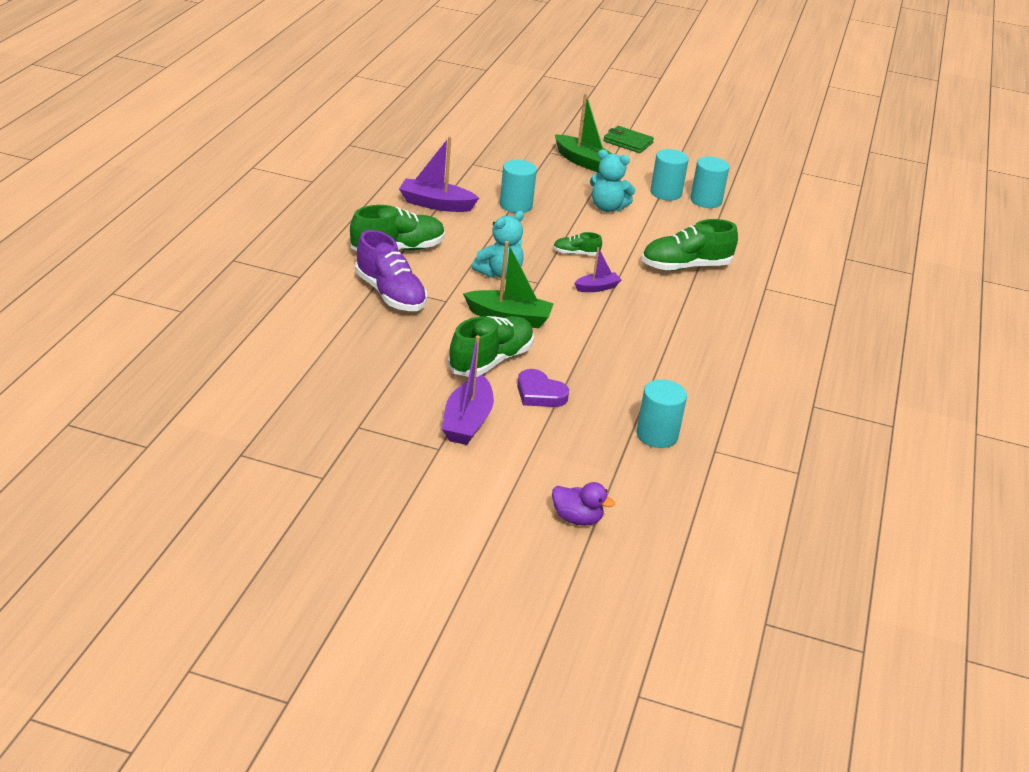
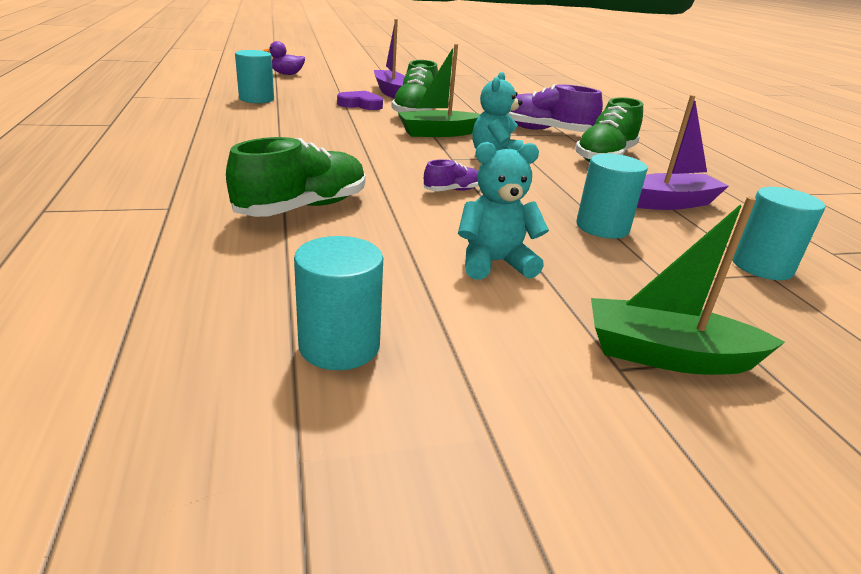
camera: 150 degrees right, 5 degrees down
green shoe [553,232,602,255] -> purple shoe [424,159,479,191]
purple boat [574,247,622,292] -> none
green wallet [603,126,654,153] -> none
turquoise cylinder [650,149,689,201] -> turquoise cylinder moved to [732,187,825,280]

